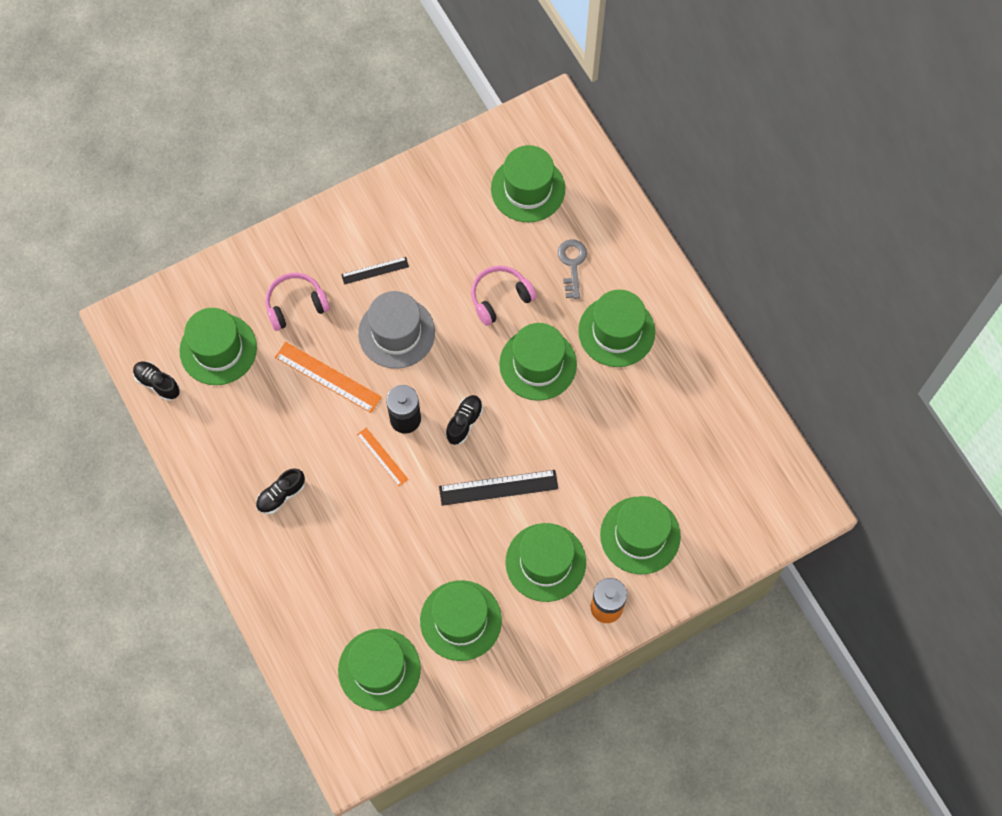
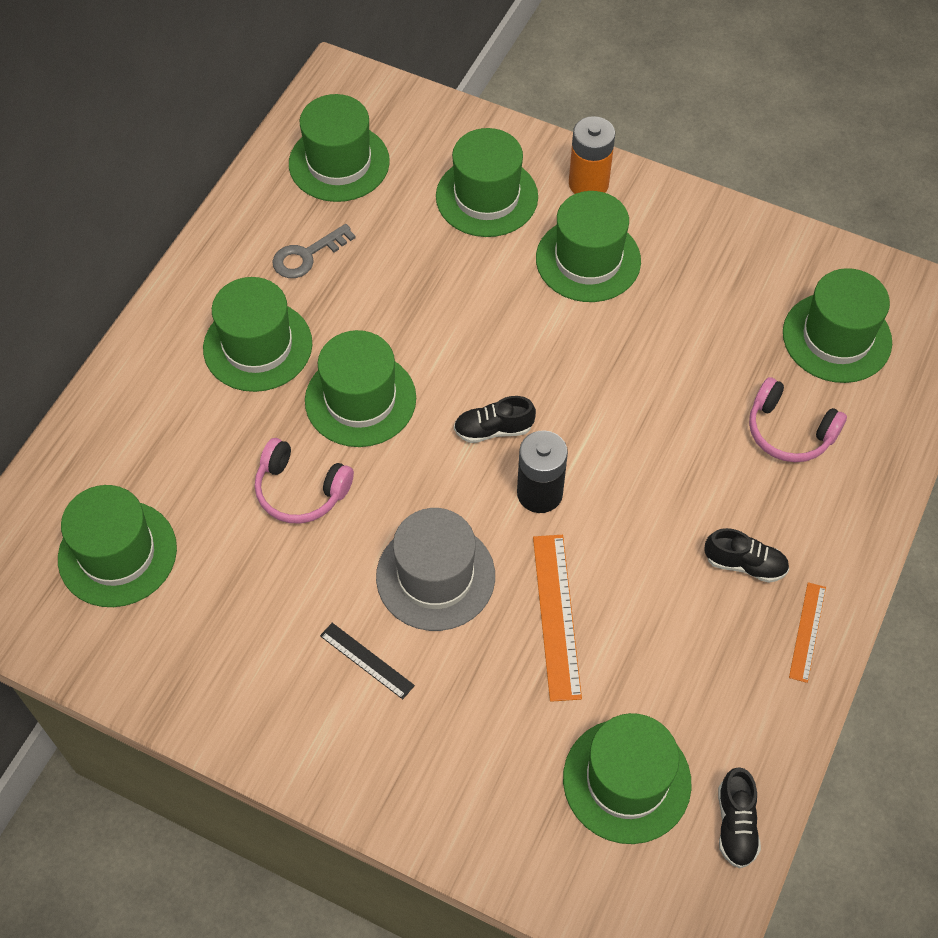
camera: 125 degrees left, 10 degrees down
pink headphones [265,273,330,331] -> pink headphones moved to [749,377,847,462]
orange ruler [357,428,408,486] -> orange ruler moved to [789,582,826,683]
green hat [420,580,502,661] -> green hat moved to [289,94,390,202]
black ruler [439,470,558,506] -> none
grey key [558,239,587,299] -> grey key moved to [272,224,356,278]

